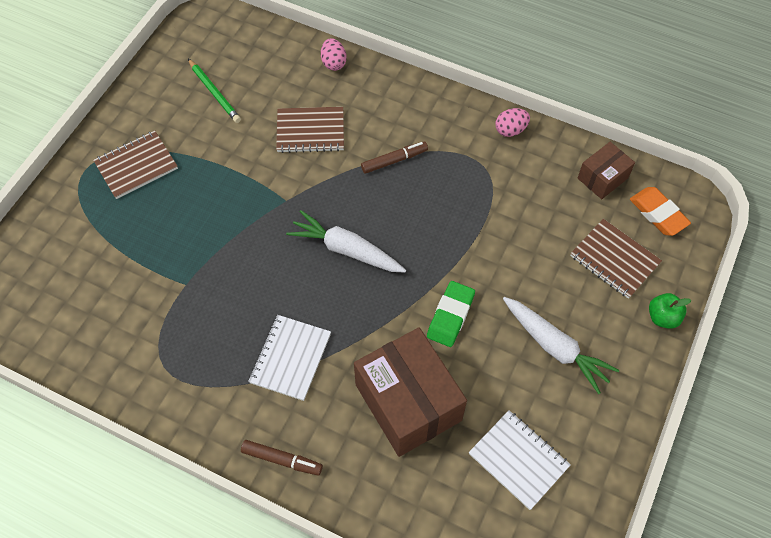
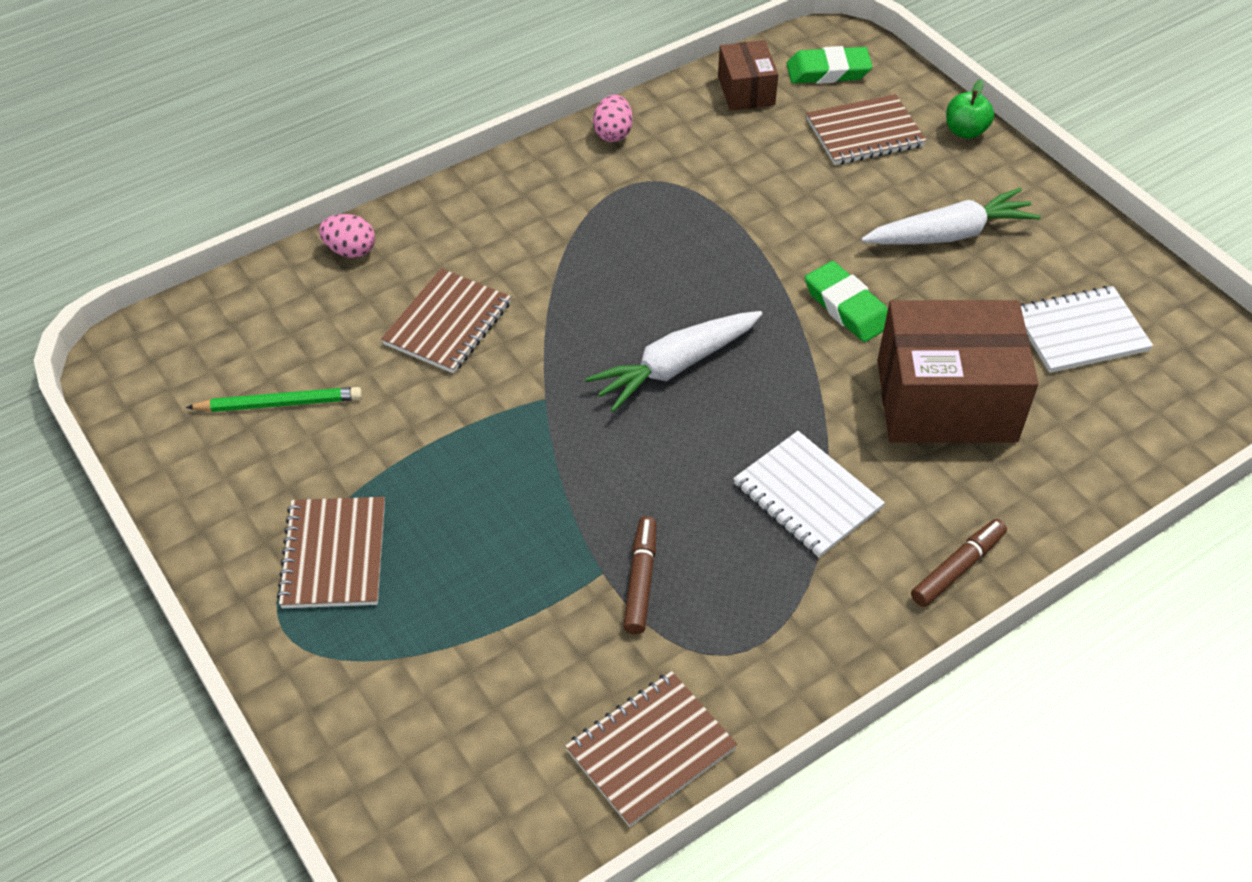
camera: 60 degrees left, 10 degrees down
brown marker [361,141,428,174] -> brown marker moved to [623,516,656,634]
orange eraser [630,187,691,236] -> green eraser [787,46,873,84]
none -> brown notebook [565,671,738,827]

